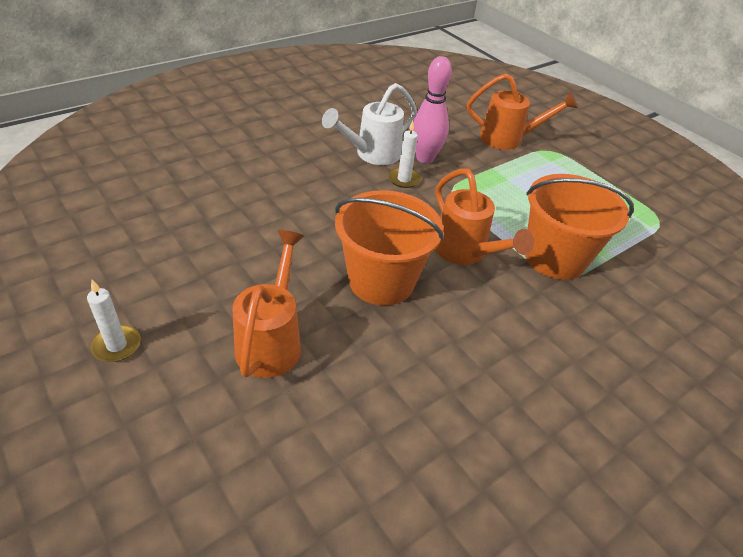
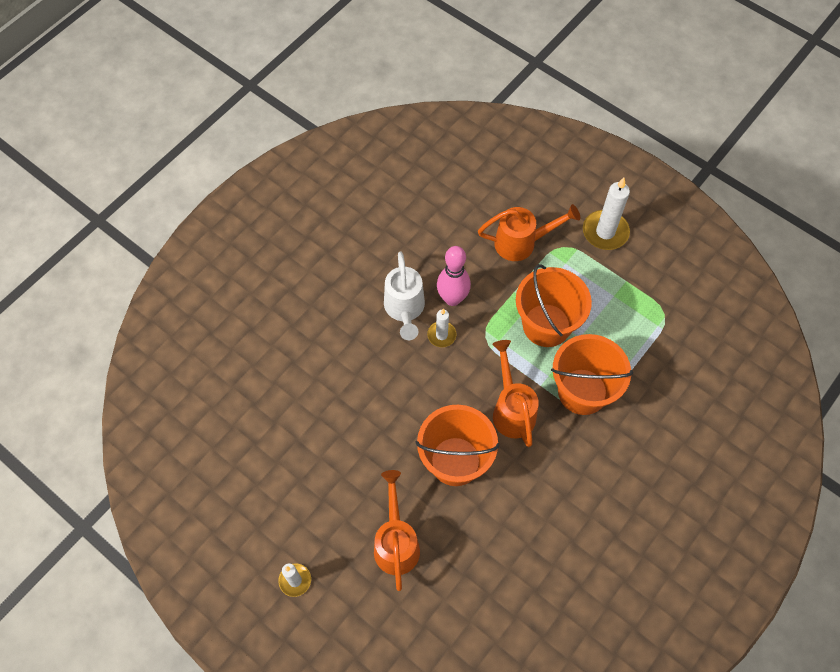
camera: 10 degrees left, 20 degrees up
white watering can [322,83,417,165] -> white watering can turned 45 degrees counterclockwise [384,251,425,340]
orange watering can [435,168,534,265] -> orange watering can turned 150 degrees counterclockwise [492,340,539,447]
none -> orange bucket [516,264,592,347]
none -> white candle [583,178,630,250]

